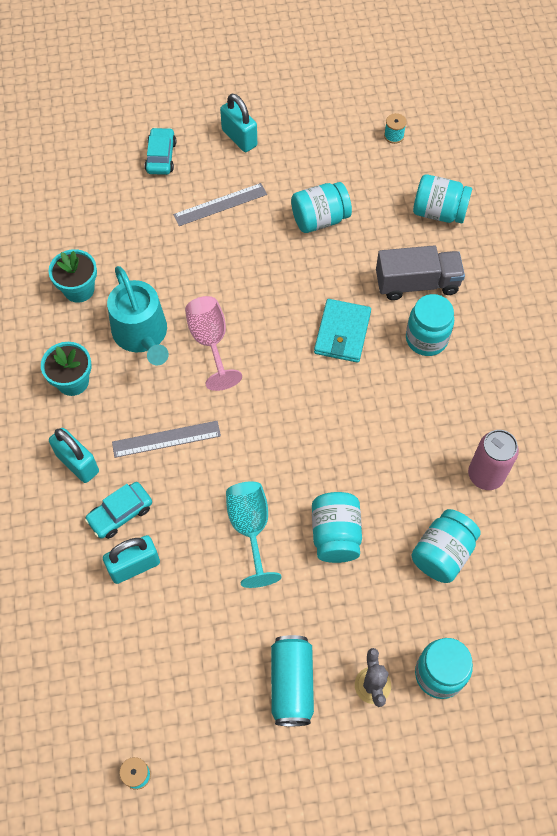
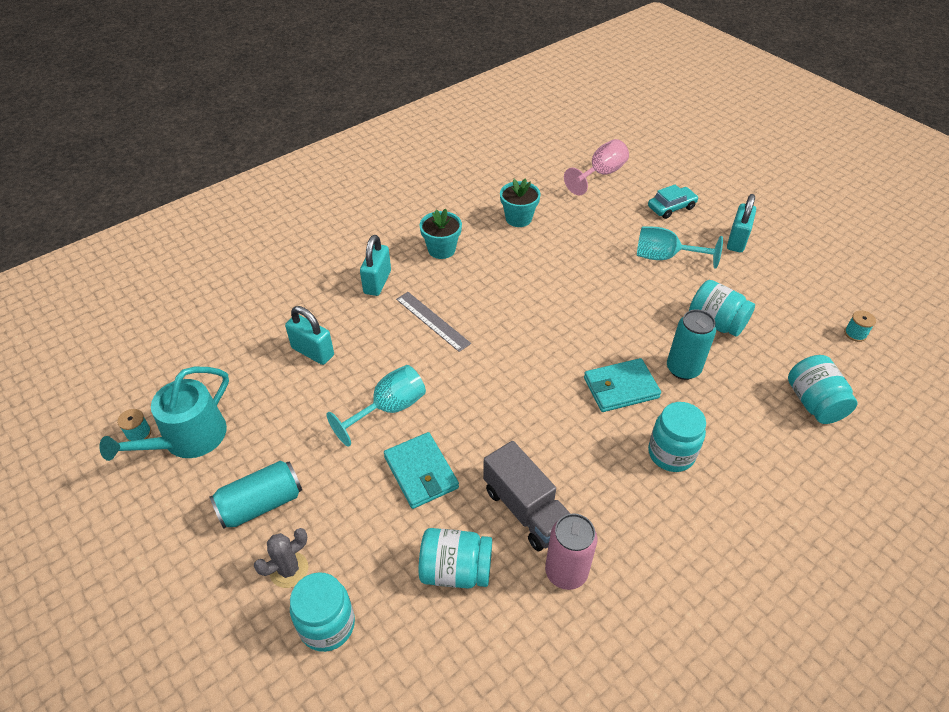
camera: 60 degrees right, 15 degrees down
turquoise car [85,482,152,539] -> none
turquoise watering can [107,266,169,365] -> turquoise watering can moved to [99,367,229,461]
grey ruler [173,183,267,226] -> turquoise goblet [637,226,723,269]
pink goblet [185,296,242,391] -> pink goblet moved to [564,139,629,195]
turquoise jar [312,492,362,563] -> turquoise wallet [384,432,459,509]
grey truck [376,245,465,300] -> grey truck moved to [483,441,571,551]
none -> turquoise can [667,309,716,380]

